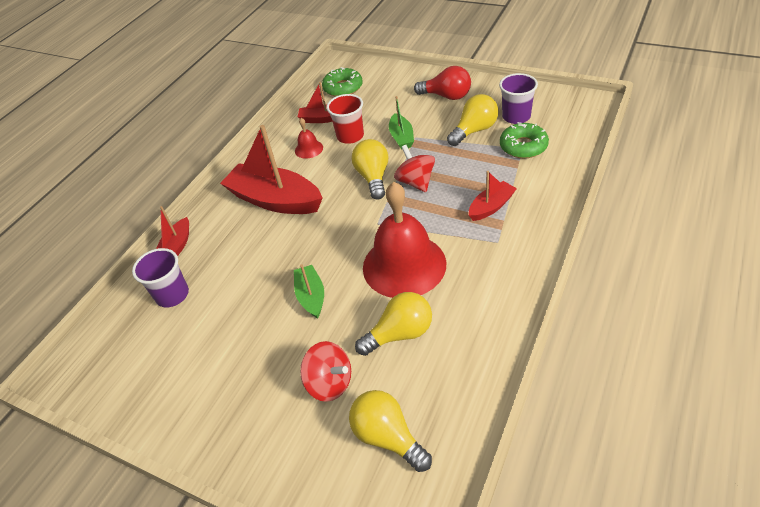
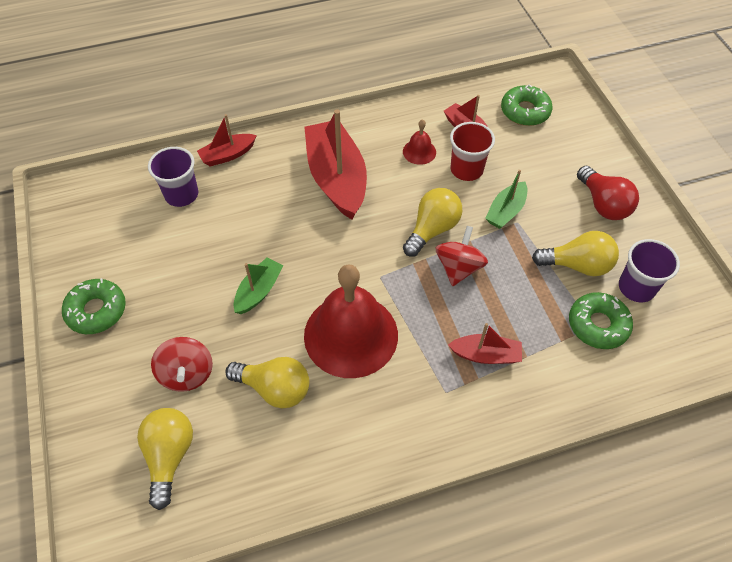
camera: 40 degrees right, 10 degrees up
none -> green donut [62,278,126,334]

